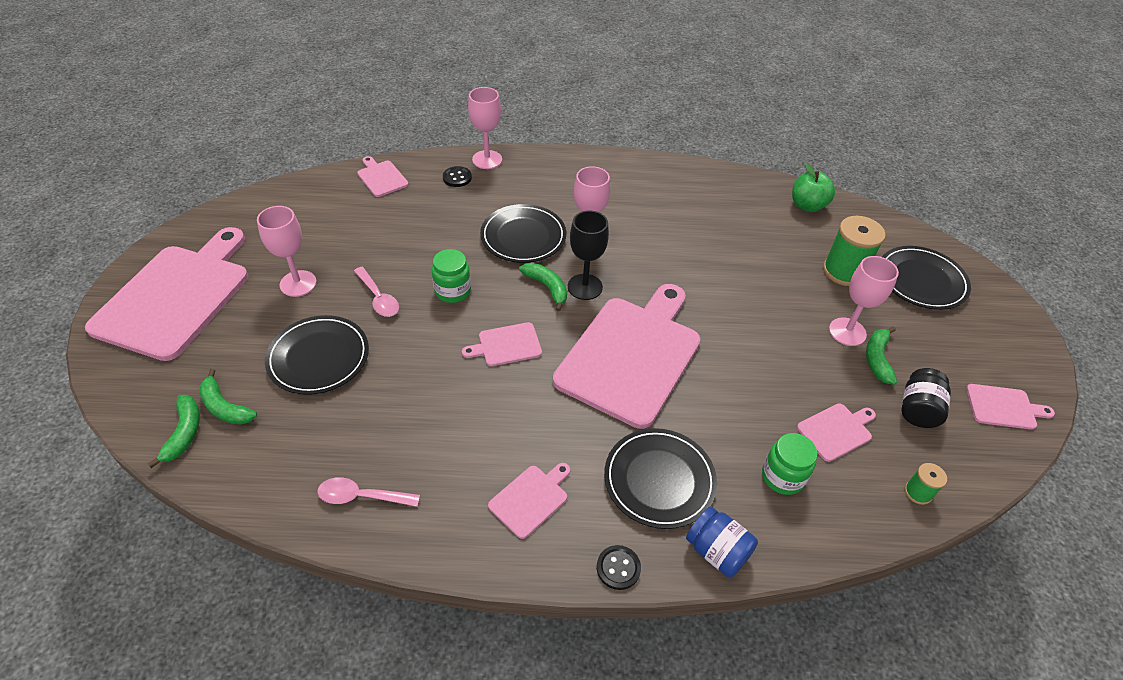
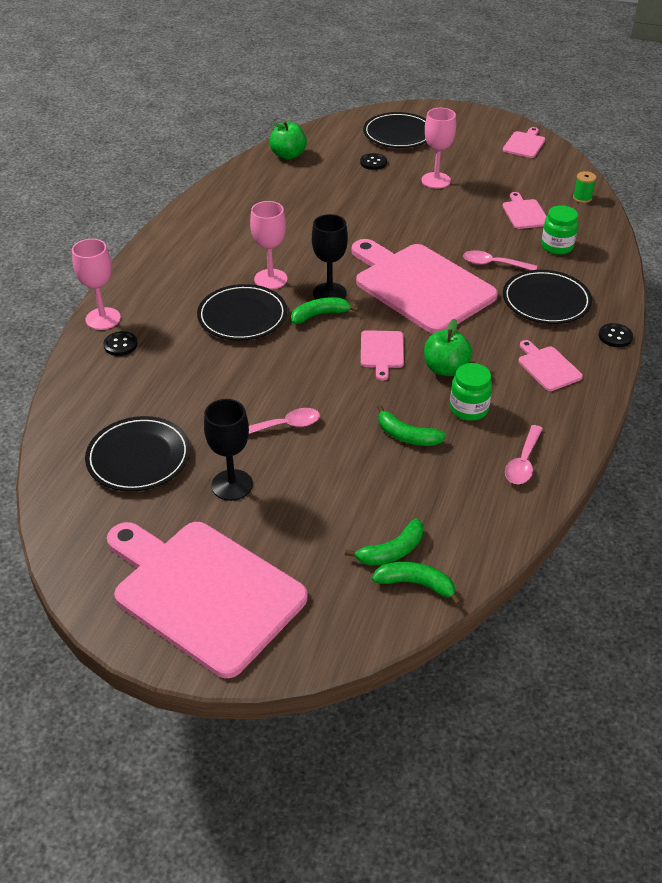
camera: 70 degrees left, 5 degrees down
pink goblet [257,206,317,297] -> black goblet [204,399,253,501]
black plate [265,315,369,395] -> black plate moved to [85,416,190,492]
pink cutting board [357,156,409,197] -> none
green jar [432,249,471,303] -> green jar moved to [450,363,492,421]
blue jar [686,506,758,577] -> none
green spool [823,216,886,286] -> black button [360,153,387,170]
green banana [866,326,897,385] -> green banana moved to [377,405,446,446]
black jar [901,368,951,428] -> none
none -> green apple [424,319,472,376]
none -> pink spoon [463,250,537,270]

